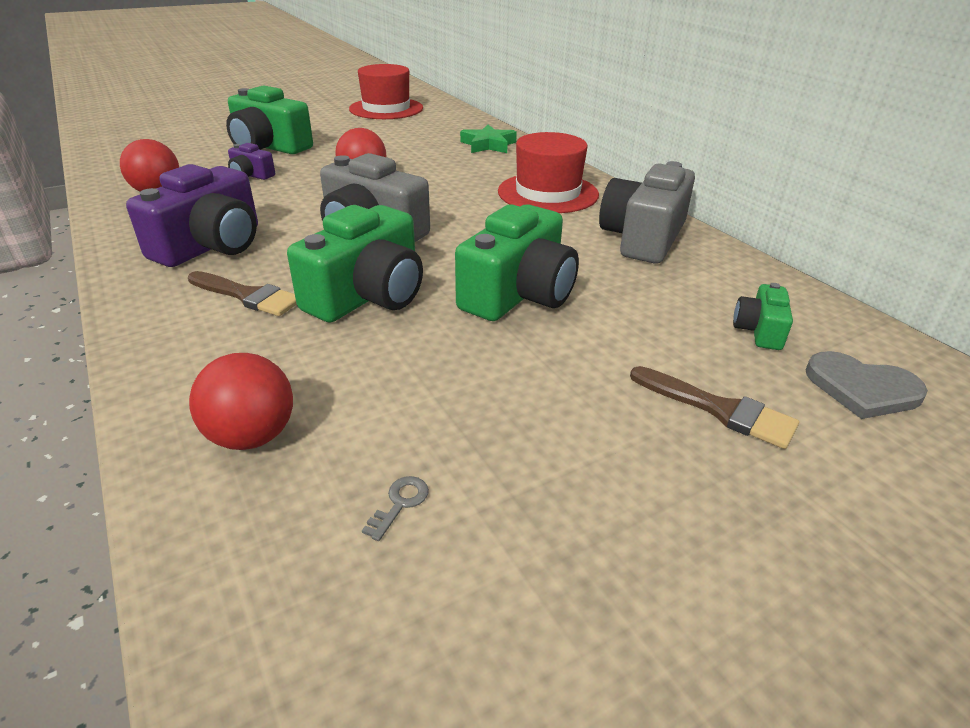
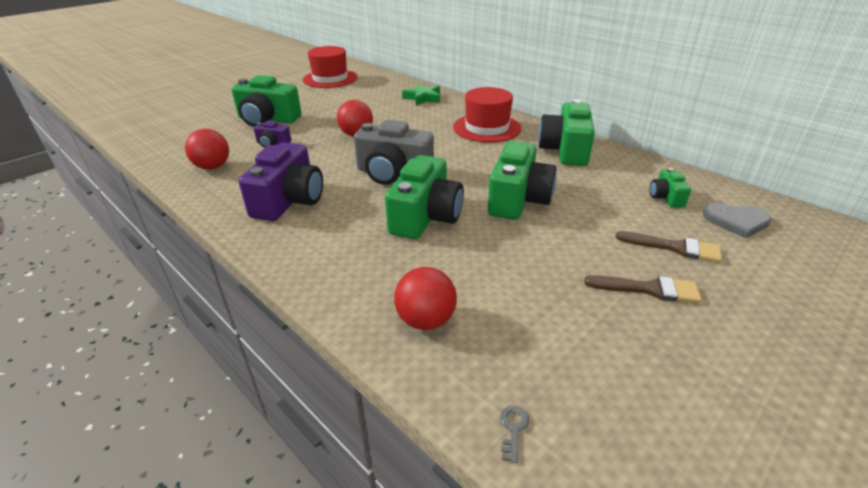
camera: 15 degrees left, 0 degrees up
brown brush [188,271,297,316] -> brown brush moved to [584,275,702,303]
grey key [362,476,429,541] -> grey key moved to [500,406,529,463]
grey camera [599,161,695,264] -> green camera [538,99,595,166]

